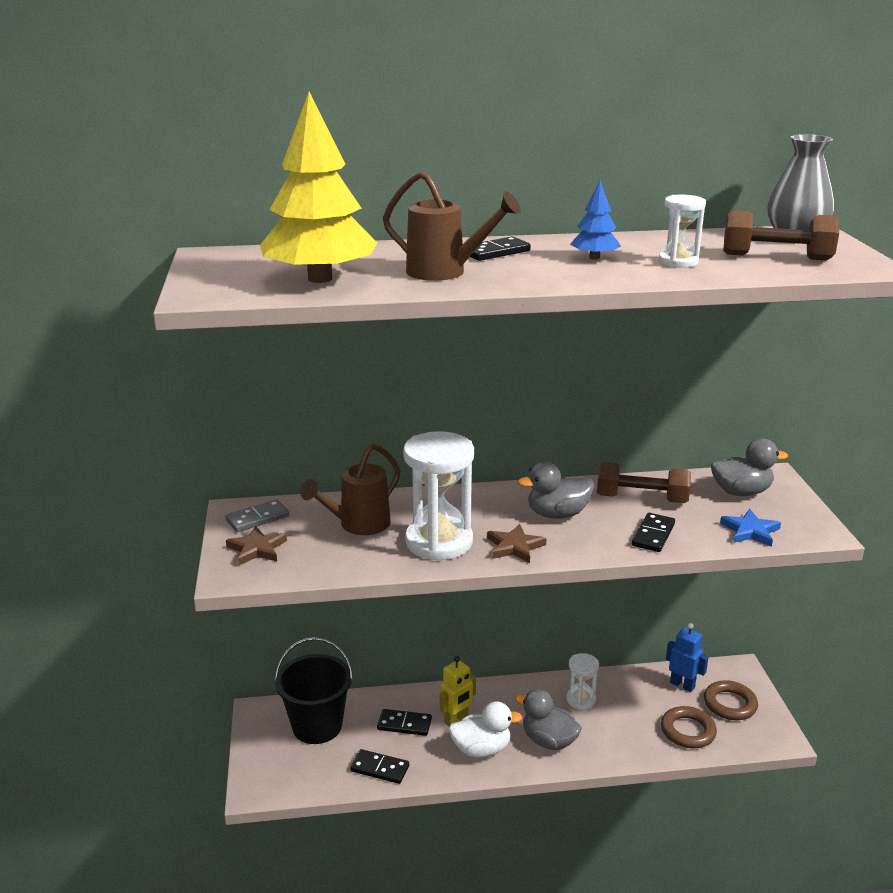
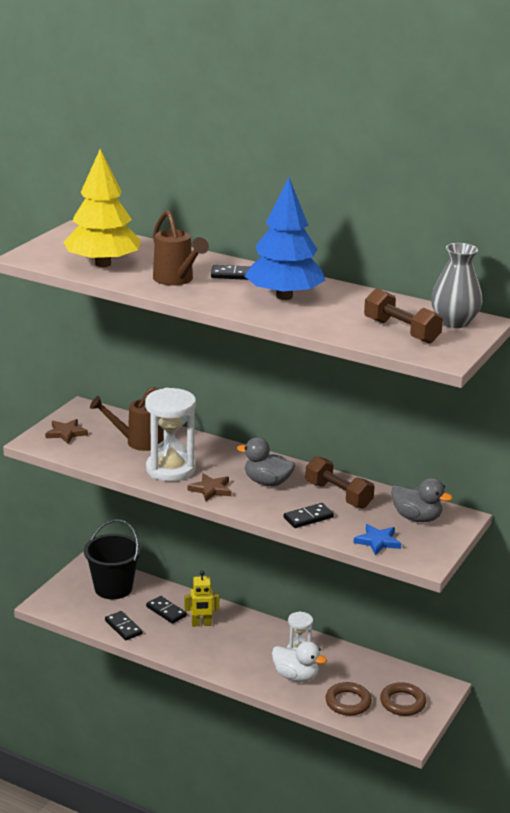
camera: 35 degrees right, 0 degrees up
grey domino [225,499,289,532] -> none
white duck [449,701,523,757] -> white duck moved to [272,641,327,682]
grey duck [515,689,582,750] -> none
blue tree [570,181,621,260] -> blue tree [245,178,325,300], size x2.18
white hourglass [659,195,706,268] -> none
blue robot [666,623,709,692] -> none

